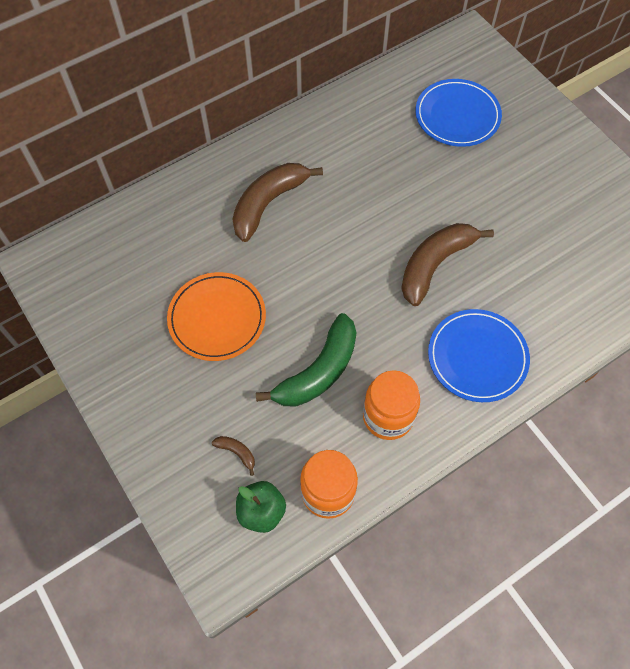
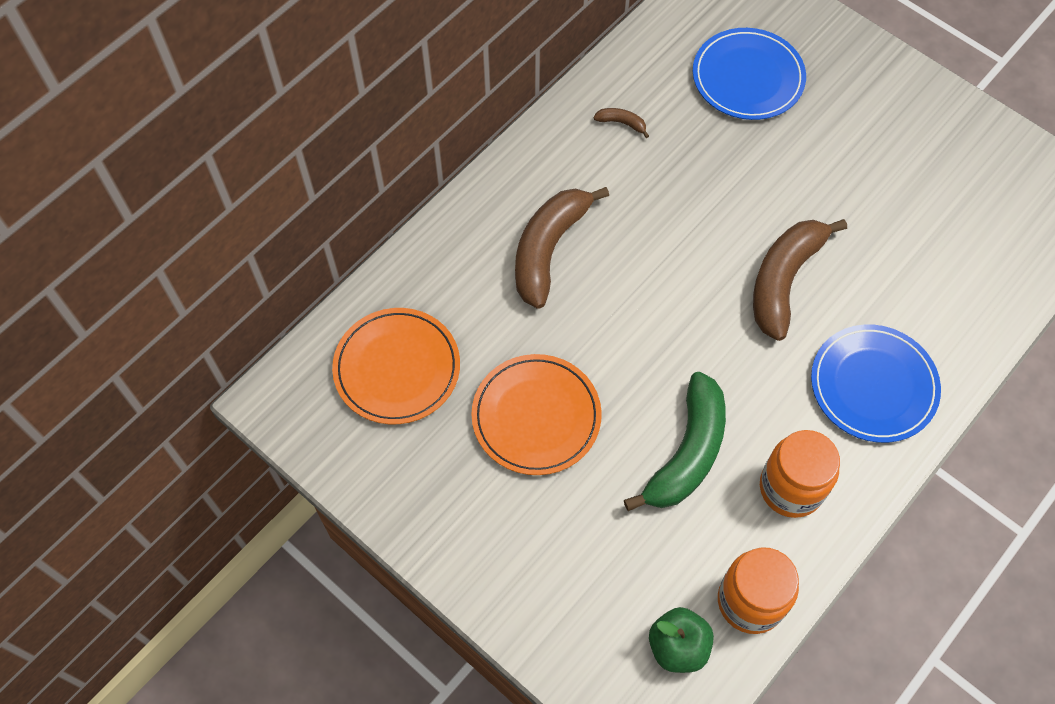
camera: 15 degrees left, 0 degrees up
brown banana [212,436,255,476] -> brown banana moved to [593,108,649,138]
none -> orange plate [332,308,460,424]

